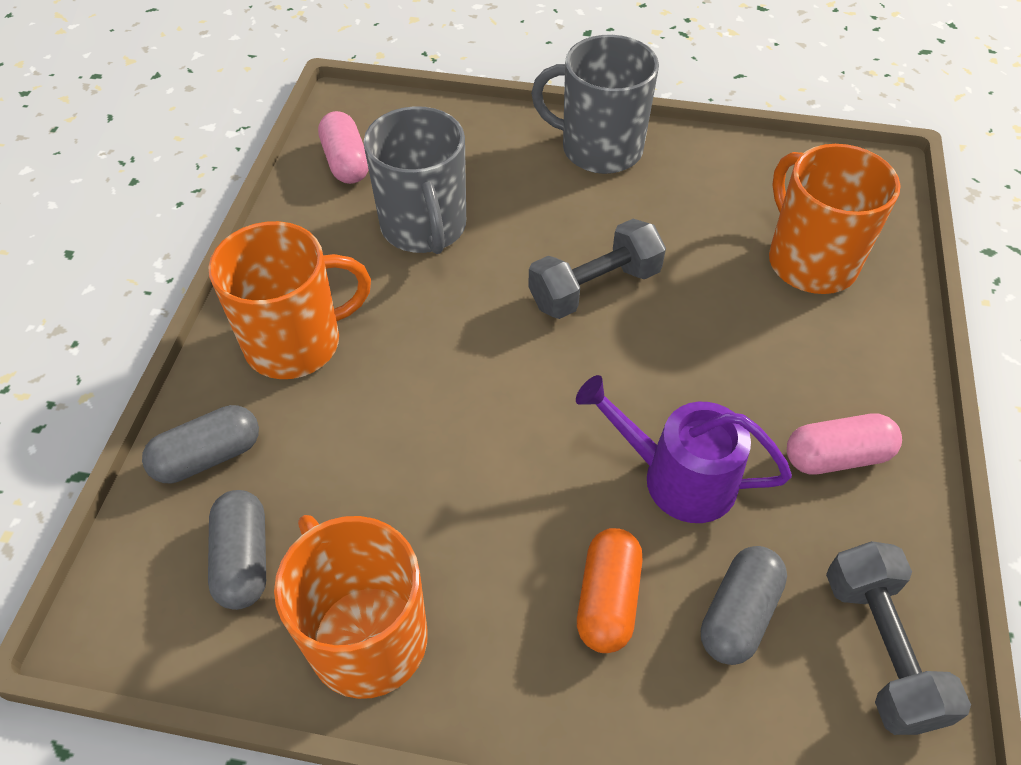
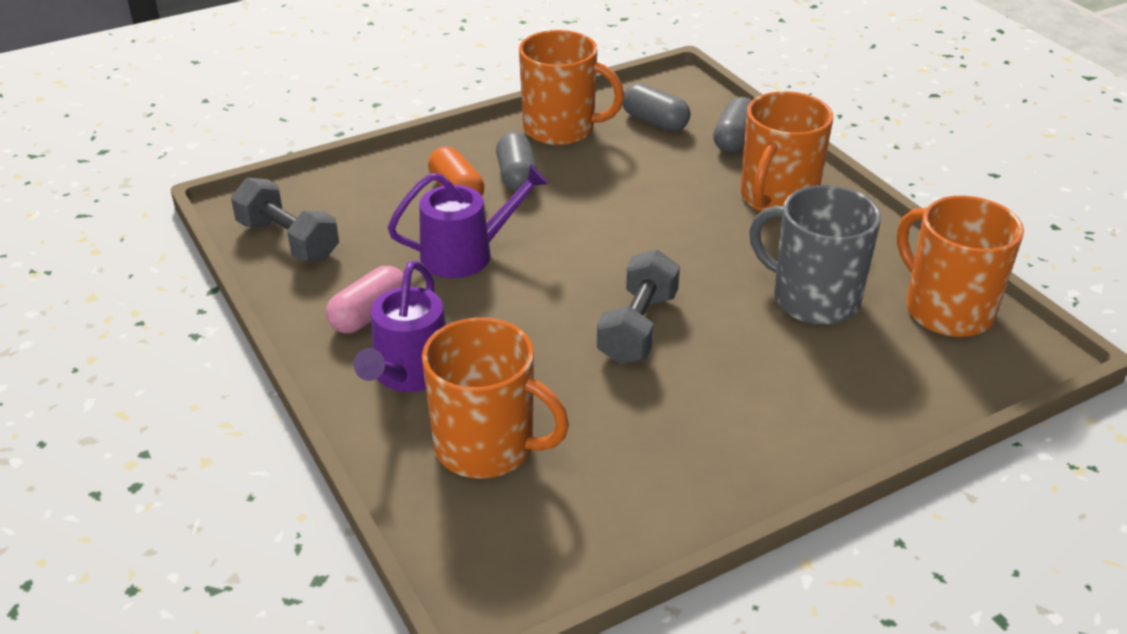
camera: 140 degrees right, 15 degrees down
pink capsule [318,111,369,184] -> orange mug [897,196,1024,337]
grey mug [531,35,659,174] -> none
grey capsule [701,546,787,665] -> grey capsule moved to [496,132,537,192]
none -> purple watering can [354,261,446,392]

